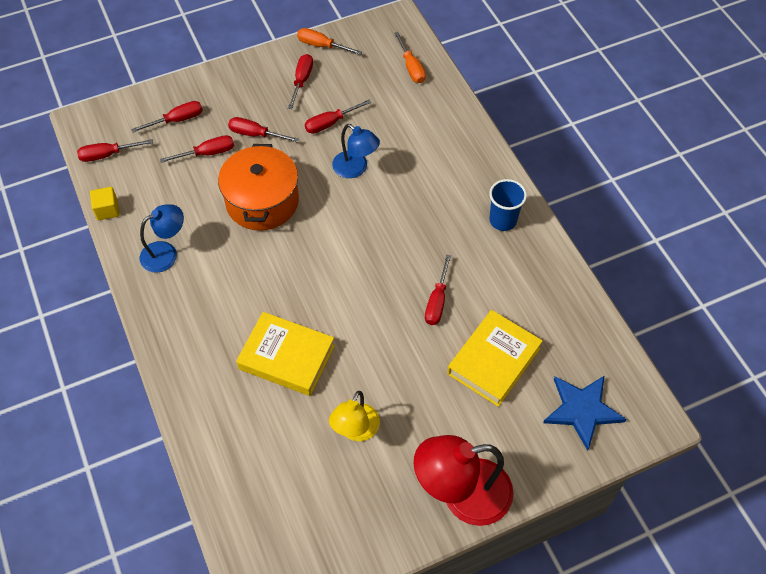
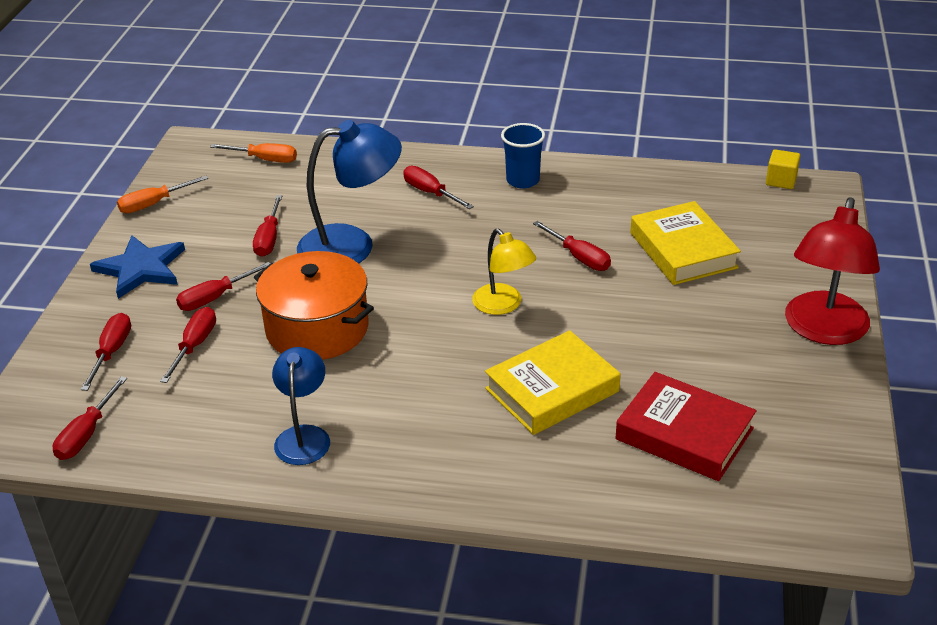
camera: 55 degrees left, 20 degrees down
yellow cube [90,187,120,220] -> yellow cube moved to [766,149,800,189]
red screwdriver [288,54,313,109] -> red screwdriver moved to [403,166,474,209]
yellow lamp [329,391,380,441] -> yellow lamp moved to [472,229,536,315]
blue lamp [332,124,380,178] -> blue lamp [297,120,402,264], size x1.63
blue star [543,375,626,451] -> blue star moved to [90,236,185,299]
none -> red book [615,372,757,481]

